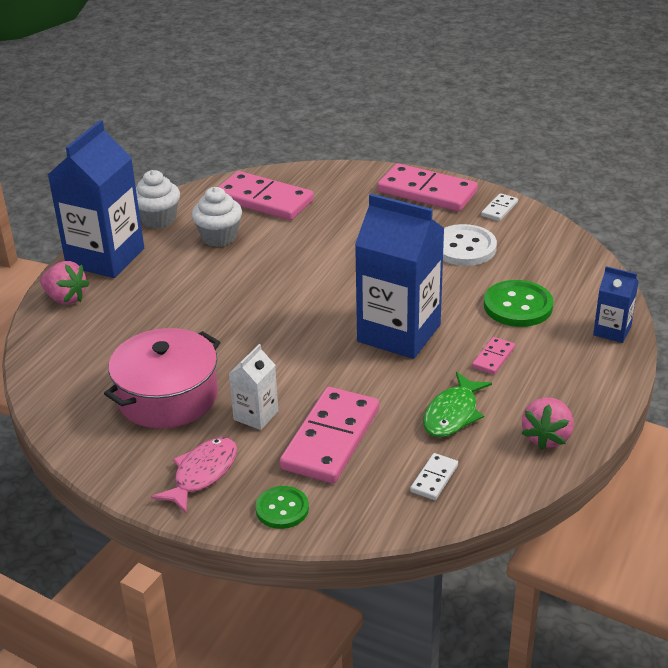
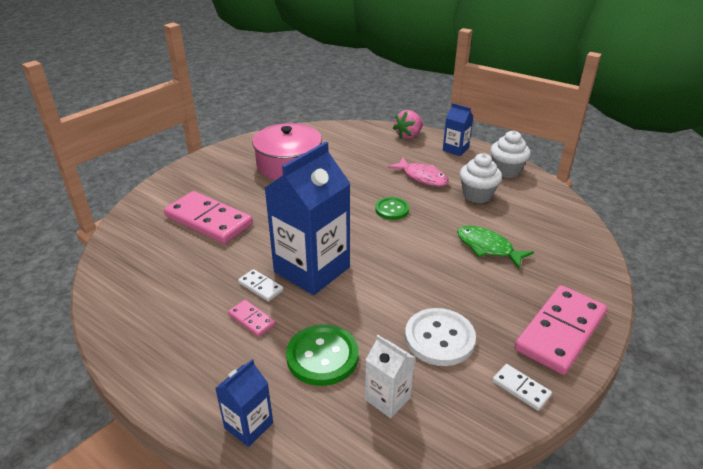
camera: 100 degrees right, 0 degrees up
blue carton [48,120,144,278] -> blue carton [443,103,473,156], size x0.48
pink fish [151,437,237,513] -> pink fish moved to [387,158,449,186]
pink domino [218,171,314,220] -> none
white carton [229,344,278,430] -> white carton moved to [365,335,415,418]
green button [255,486,309,529] -> green button moved to [375,197,409,220]
white domino [410,453,458,500] -> white domino moved to [238,269,284,302]
green fish [423,372,492,437] -> green fish moved to [457,226,534,268]
pink strawberry [521,398,574,450] -> none

